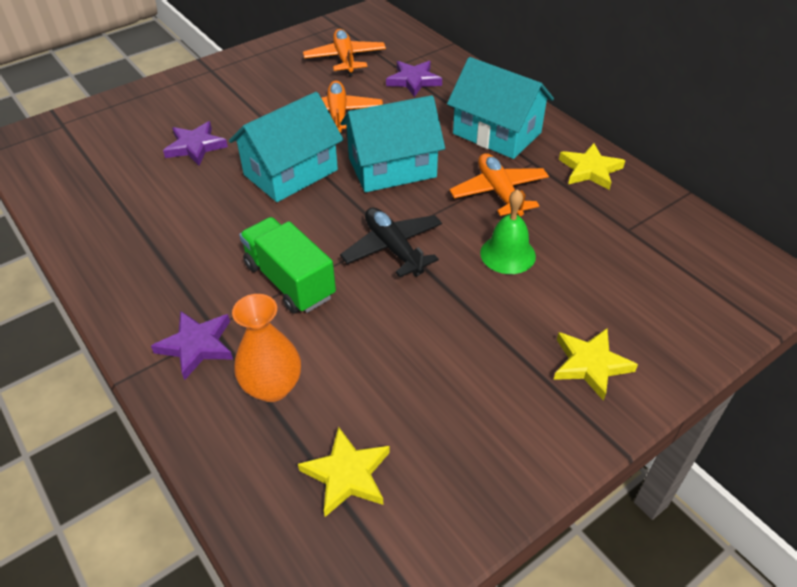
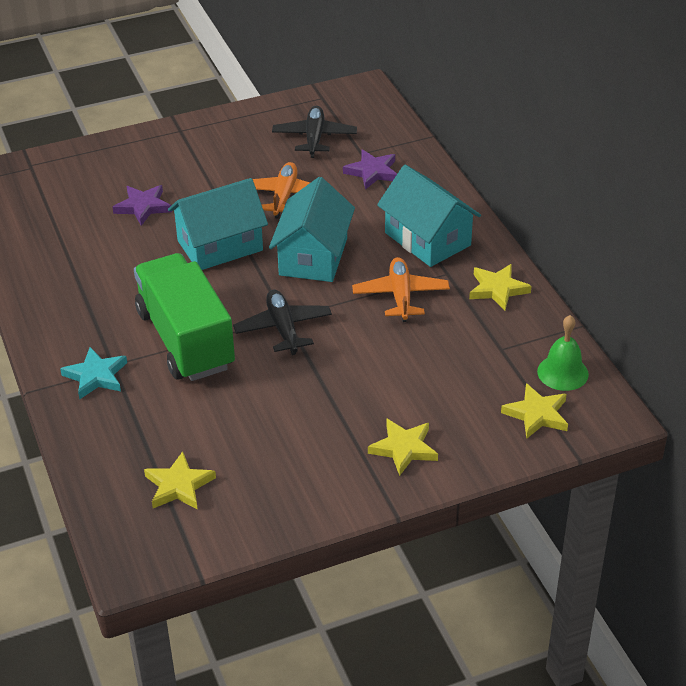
camera: 15 degrees right, 5 degrees down
purple star [151,311,233,380] -> turquoise star [60,347,127,399]
orange vase [232,294,301,402] -> none
green truck [239,217,336,313] -> green truck [134,253,235,381], size x1.52
orange plane [303,29,386,77] -> black plane [272,106,357,158]
turquoise house [340,95,445,192] -> turquoise house turned 75 degrees counterclockwise [269,177,355,282]
green bell [480,189,536,274] -> green bell moved to [537,315,589,391]
none -> yellow star [501,383,568,439]

